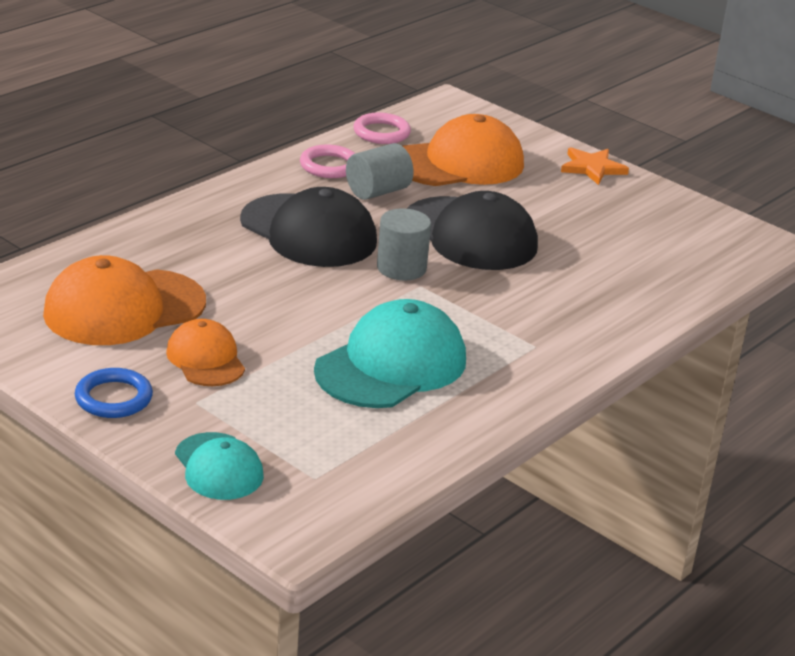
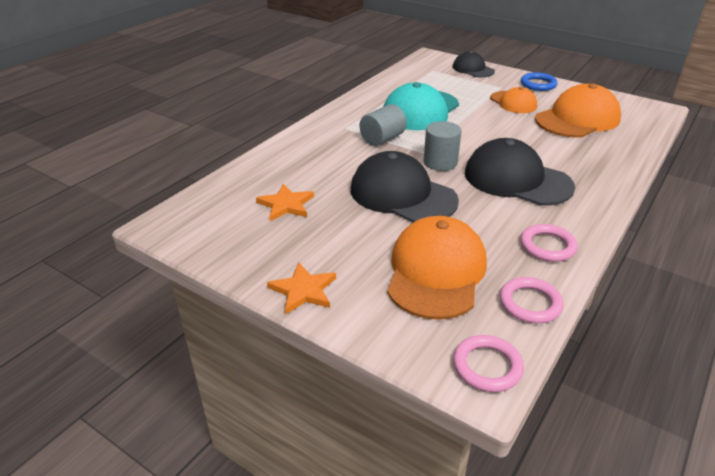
camera: 175 degrees right, 5 degrees up
turquoise cap [175,432,264,500] -> black cap [453,51,495,77]
grey cylinder [346,143,414,200] -> grey cylinder moved to [360,104,407,146]
orange cap [403,114,524,186] -> orange cap turned 135 degrees clockwise [387,216,487,320]
none -> orange star [256,184,314,221]
none -> pink ring [453,335,524,392]

